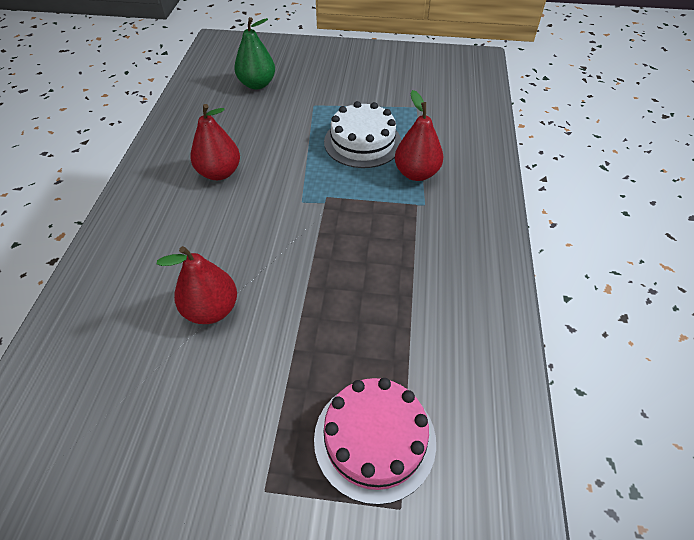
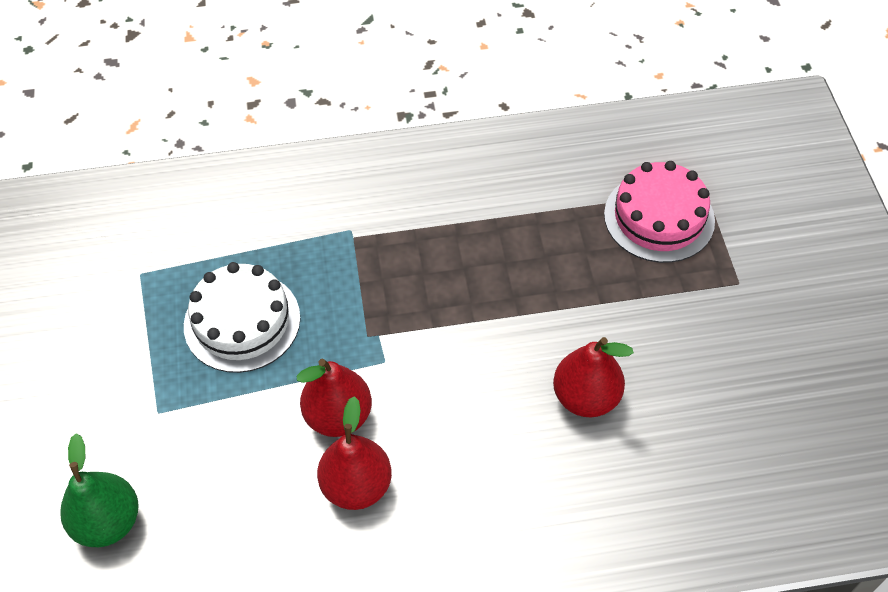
camera: 105 degrees left, 5 degrees up
red pear [395,90,443,181] -> red pear moved to [297,359,372,437]

